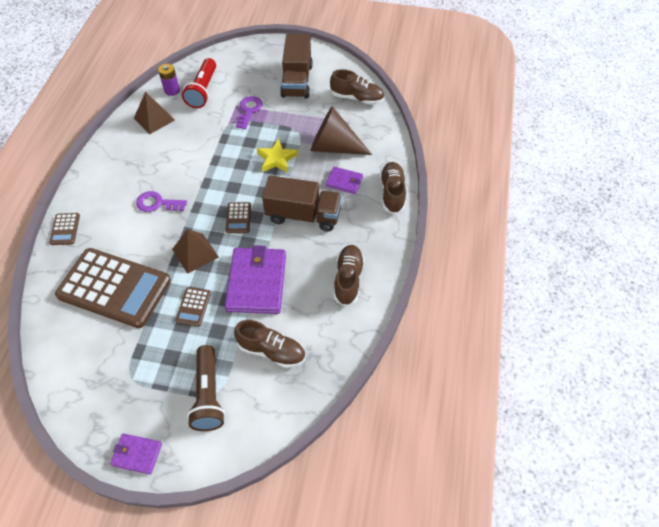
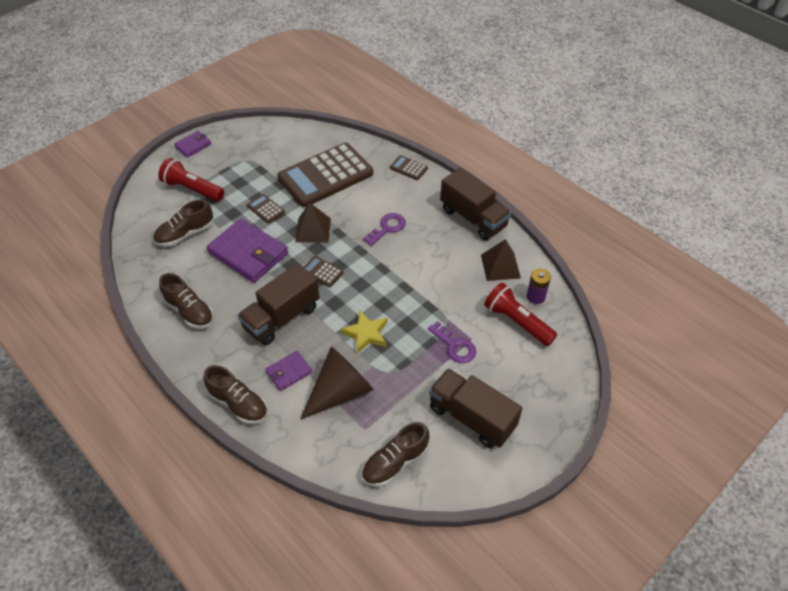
camera: 125 degrees right, 5 degrees down
brown flashlight [187,345,225,431] -> red flashlight [158,158,224,201]
none -> brown truck [440,168,511,241]

